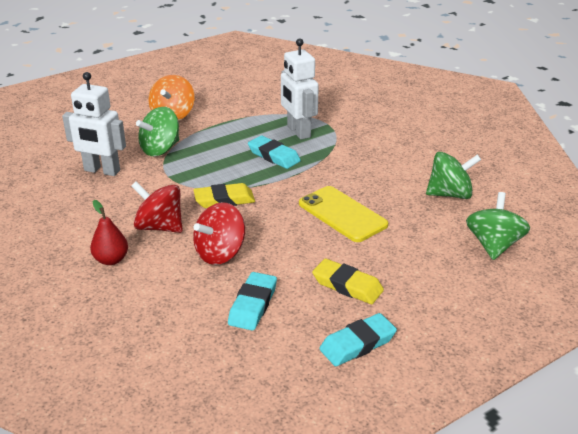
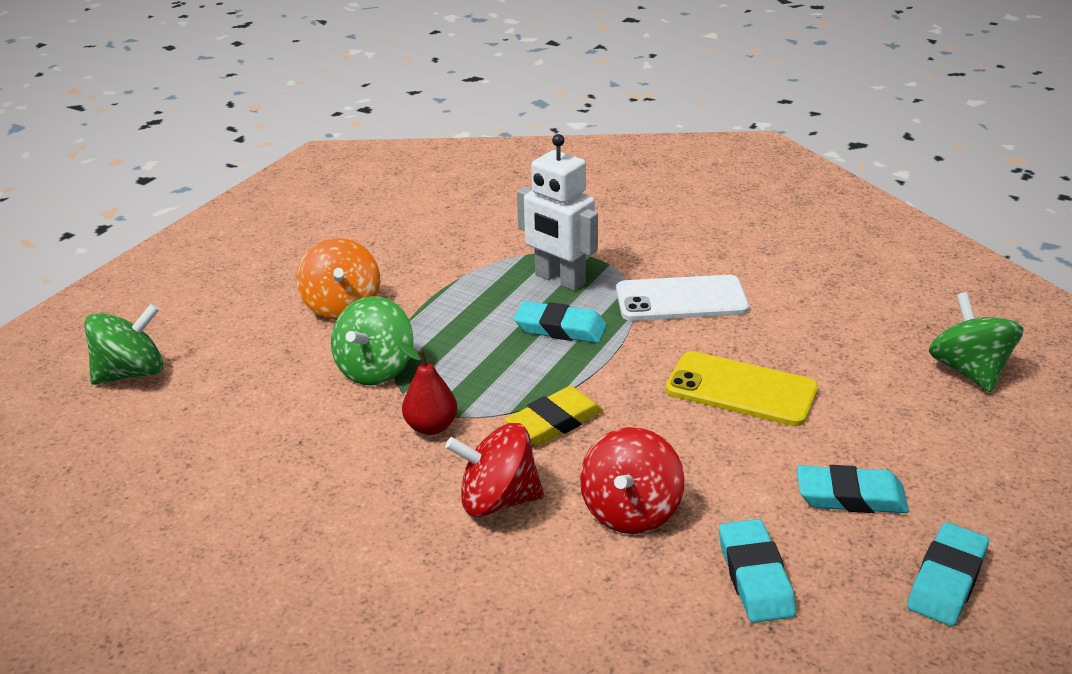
camera: 25 degrees left, 0 degrees up
white robot [62,72,126,176] -> none
red pear [90,200,128,265] -> red pear moved to [399,343,457,435]
yellow eraser [312,259,384,304] -> turquoise eraser [797,465,909,513]
green spinning top [426,152,481,199] -> green spinning top moved to [85,304,163,385]
none -> white phone [616,275,749,321]

